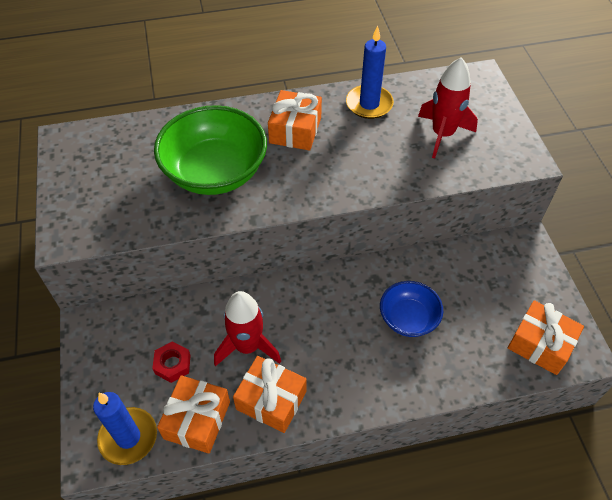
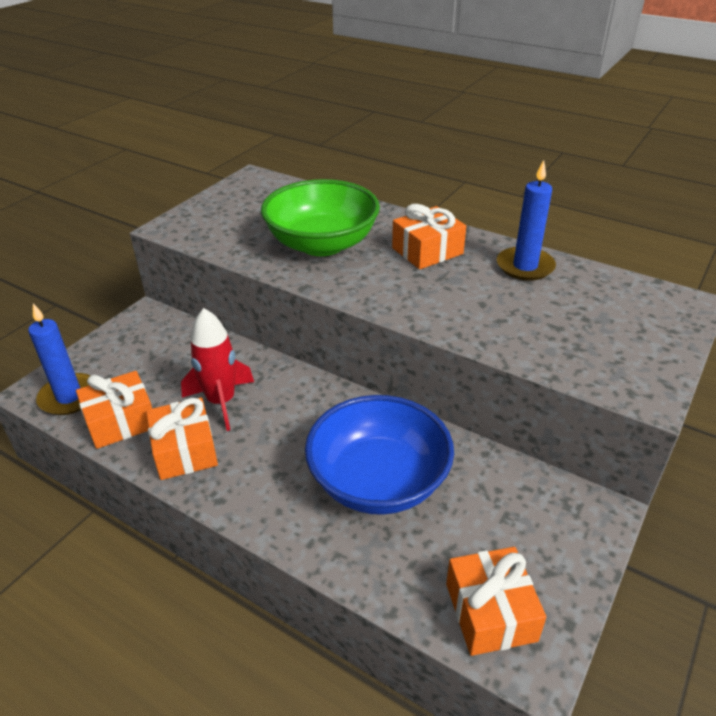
camera: 45 degrees right, 15 degrees down
red nut [152,341,191,383] -> none
blue bowl [380,281,443,337] -> blue bowl [305,395,454,515], size x1.77
red rocket [418,57,478,159] -> none

